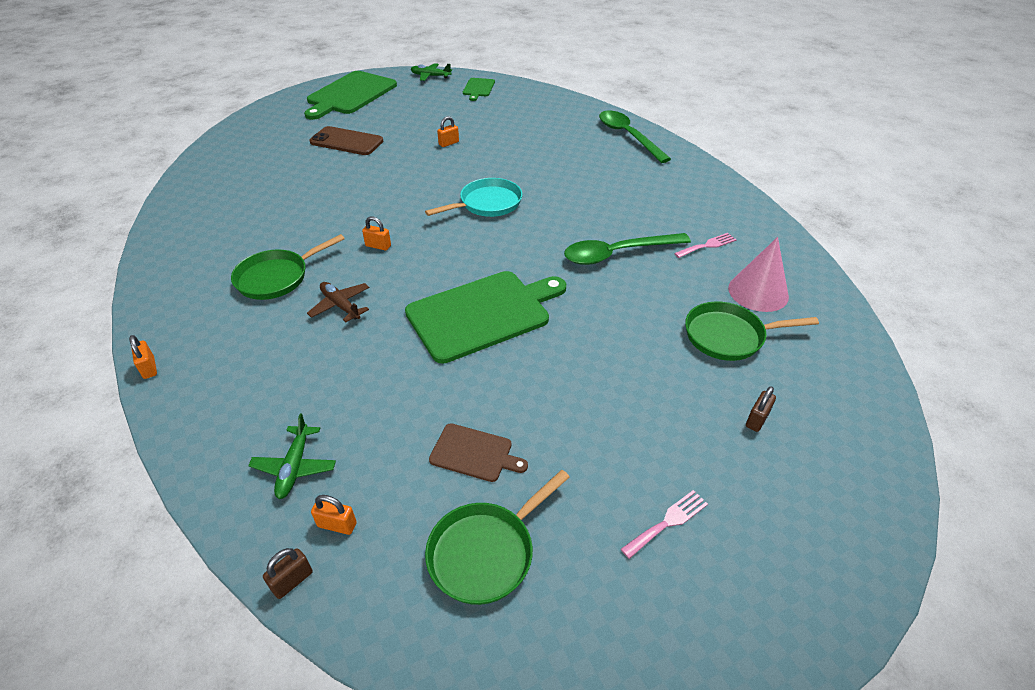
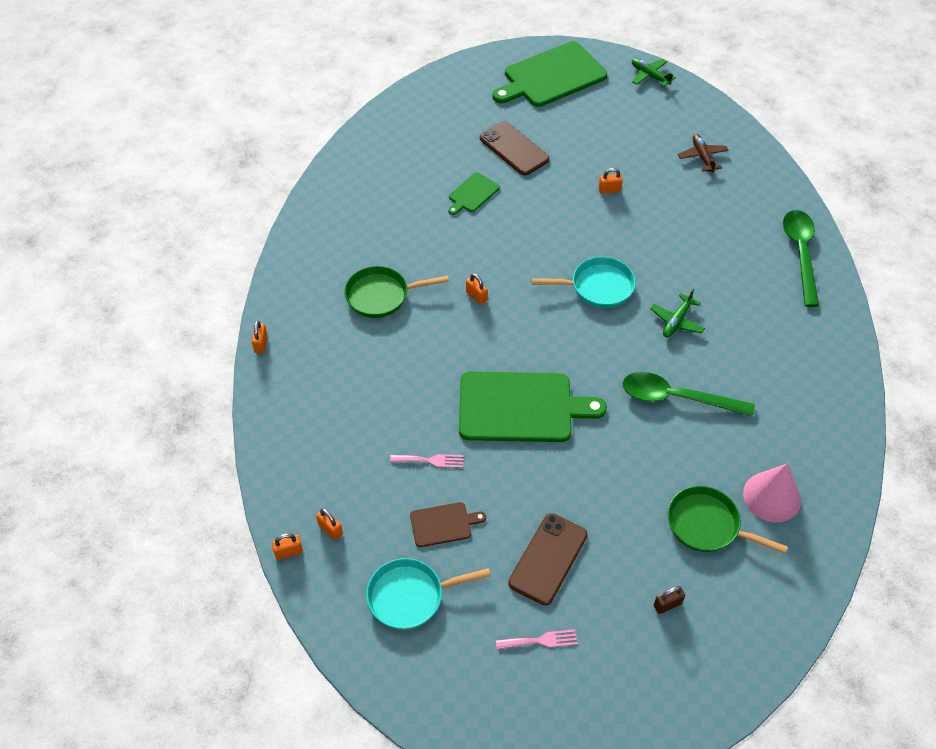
camera: 30 degrees right, 10 degrees up
green plane [248,413,336,499] -> green plane moved to [650,289,705,337]
brown padlock [263,548,313,599] -> orange padlock [272,533,303,560]
brown plane [307,282,369,322] -> brown plane moved to [678,134,729,172]
green pan [425,470,569,605] -> turquoise pan [366,558,491,630]
brown cutting board [429,423,528,482] -> brown cutting board turned 60 degrees counterclockwise [410,502,486,547]
green cutting board [463,78,495,101] -> green cutting board moved to [448,172,500,215]
pink fork [674,233,737,258] -> pink fork moved to [390,454,464,468]
none -> brown phone [508,513,588,605]

